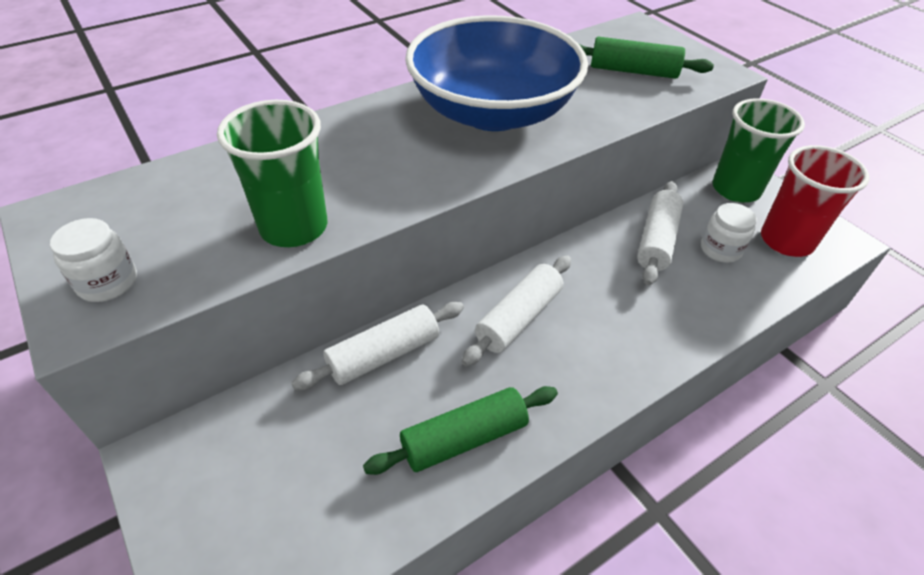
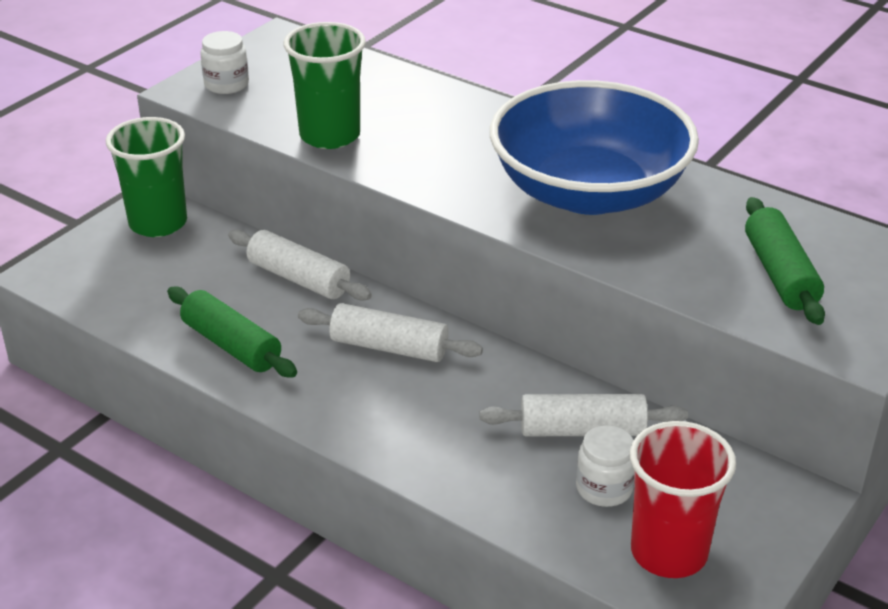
camera: 70 degrees right, 10 degrees down
green cup [713,98,805,203] -> green cup moved to [106,117,187,237]

